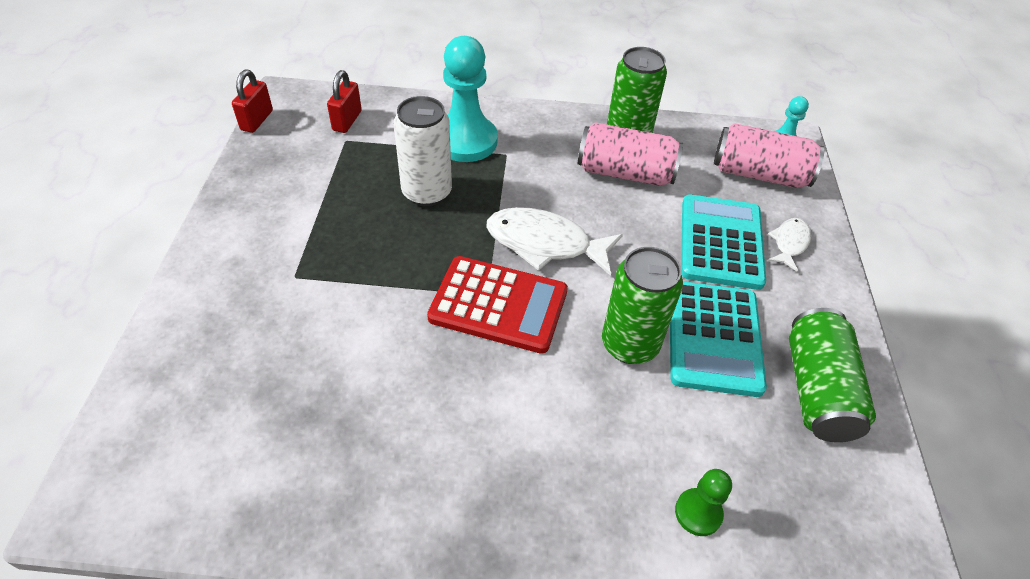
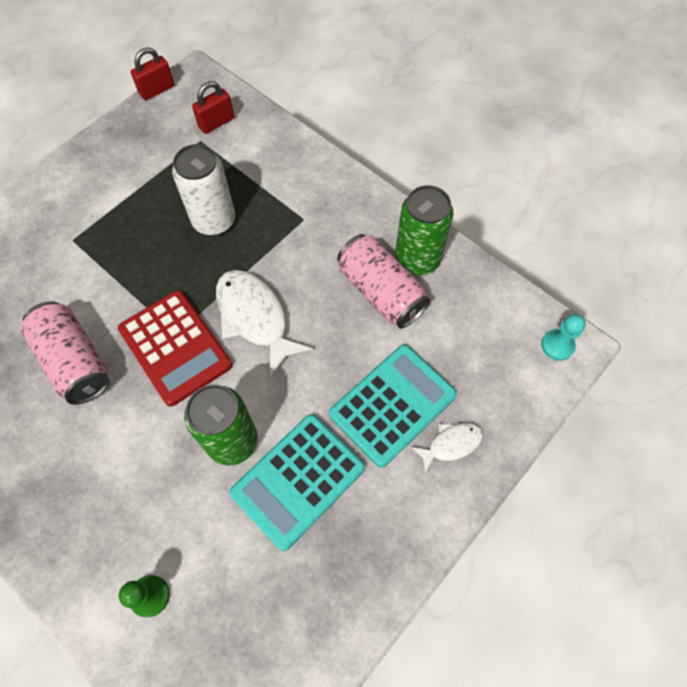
camera: 40 degrees right, 15 degrees up
turquoise pawn [443,36,498,162] -> none
pink can [714,123,824,188] -> pink can moved to [20,301,110,405]
green can [789,308,876,442] -> none

